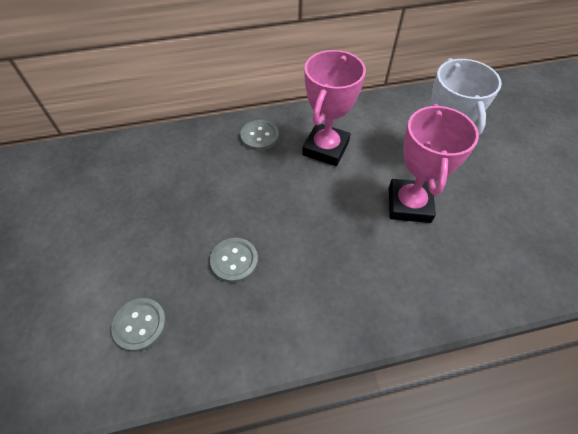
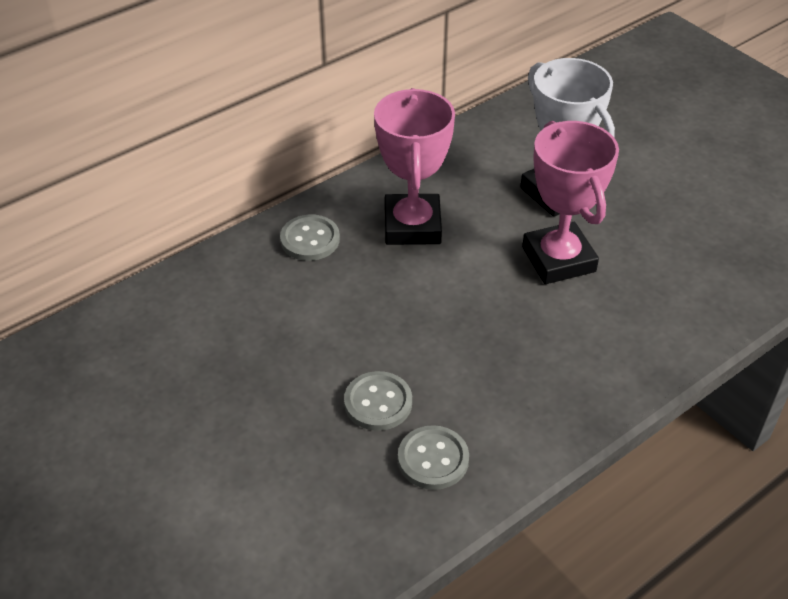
camera: 25 degrees left, 10 degrees down
grey button [111,298,167,352] -> grey button moved to [398,425,469,490]

